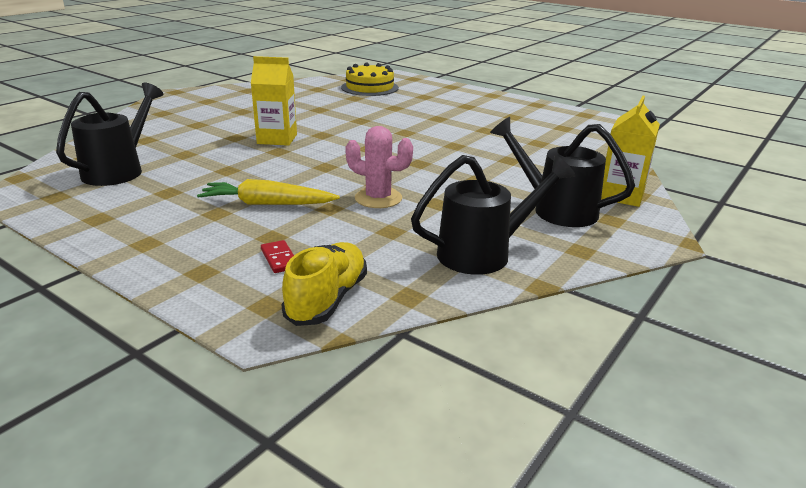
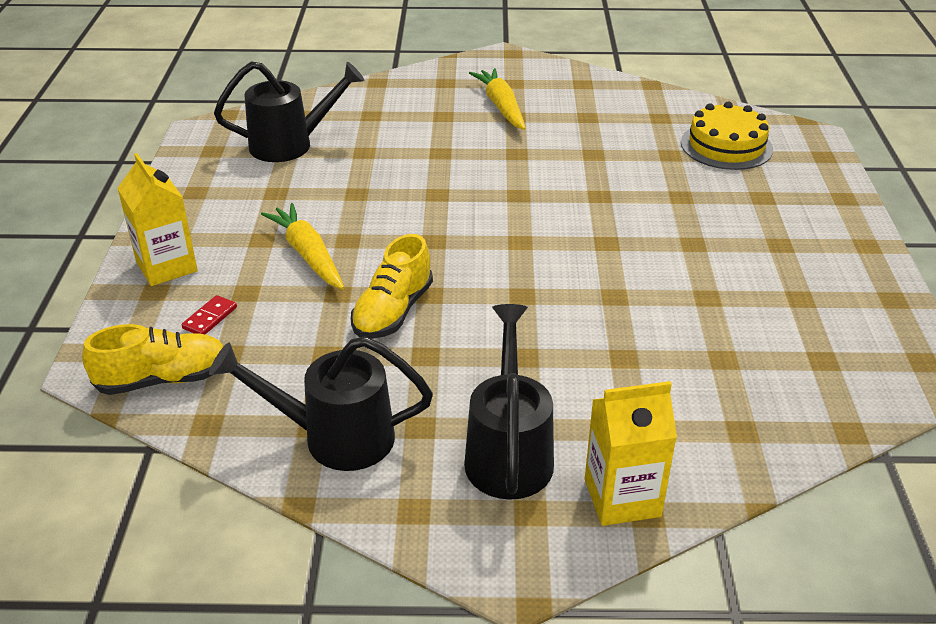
camera: 55 degrees right, 10 degrees up
yellow carton [251,56,297,146] -> yellow carton moved to [117,153,198,286]
pink cactus [345,126,413,208] -> yellow shoe [351,234,433,339]
black watering can [411,155,576,275] -> black watering can turned 150 degrees clockwise [209,336,433,471]
none -> yellow carrot [469,68,526,130]

